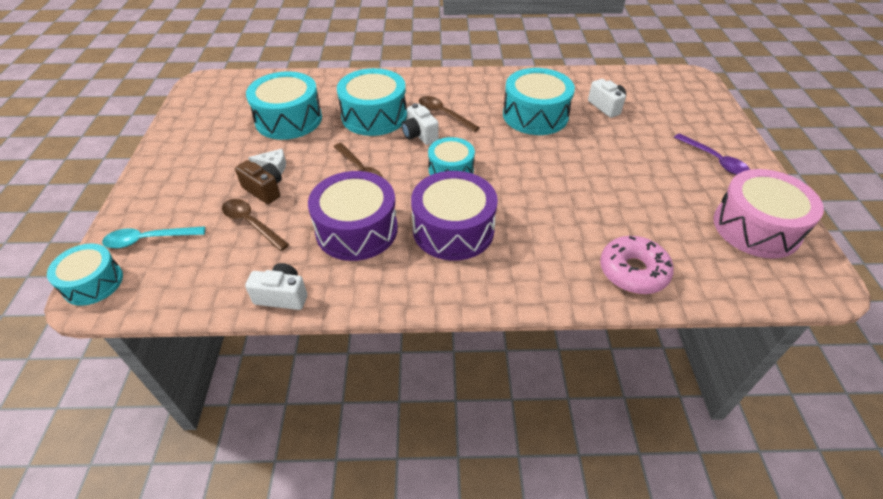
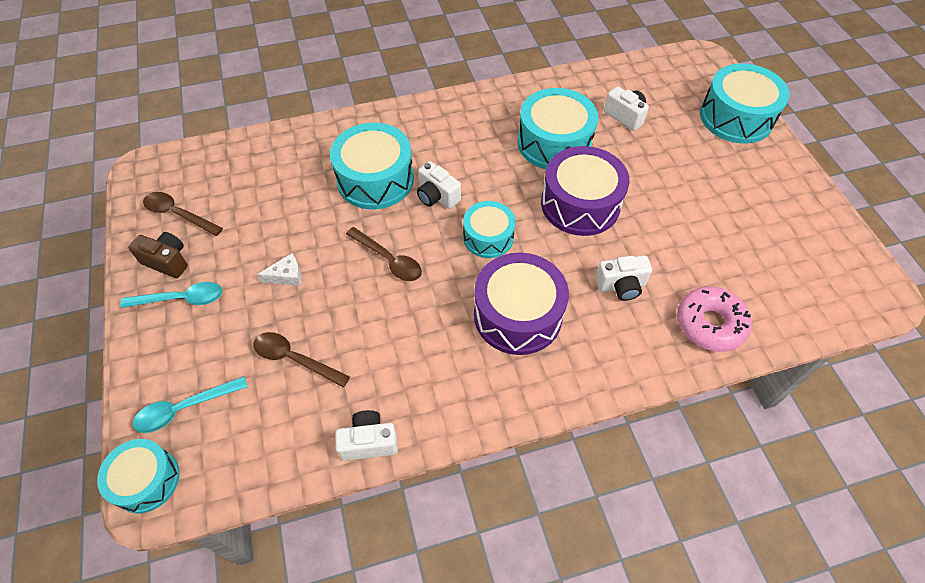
camera: 15 degrees left, 10 degrees up
brown camera [235,160,282,204] -> brown camera moved to [128,232,188,278]
turquoise drum [246,71,322,140] -> turquoise drum moved to [700,63,790,144]
purple drum [308,171,398,261] -> purple drum moved to [541,146,629,236]
brown spoon [419,96,480,132] -> brown spoon moved to [143,192,223,236]
purple spoon [674,133,750,175] -> none
pink drum [713,169,824,259] -> none
none -> turquoise spoon [120,282,223,308]
none -> white camera [595,255,652,301]

